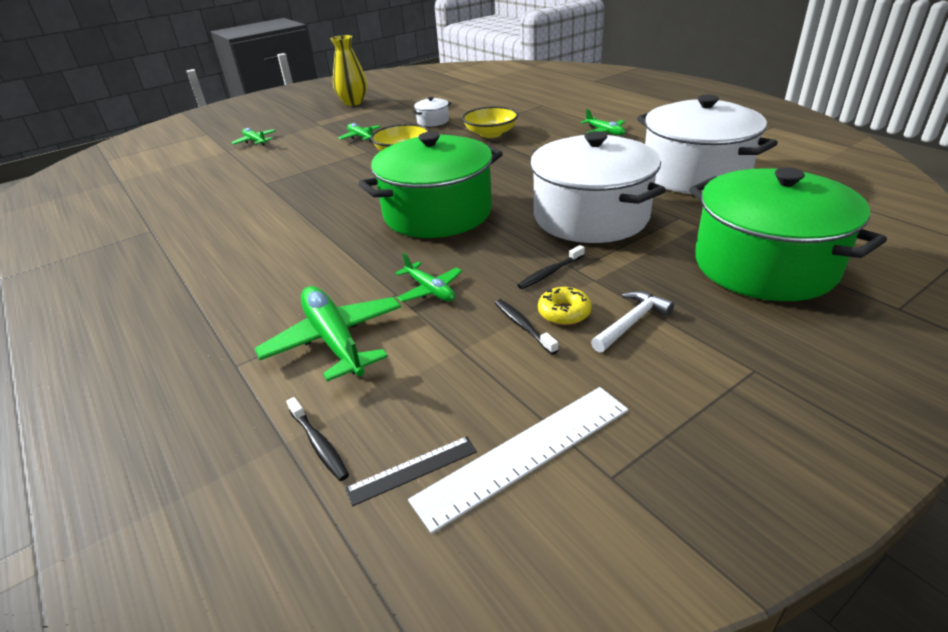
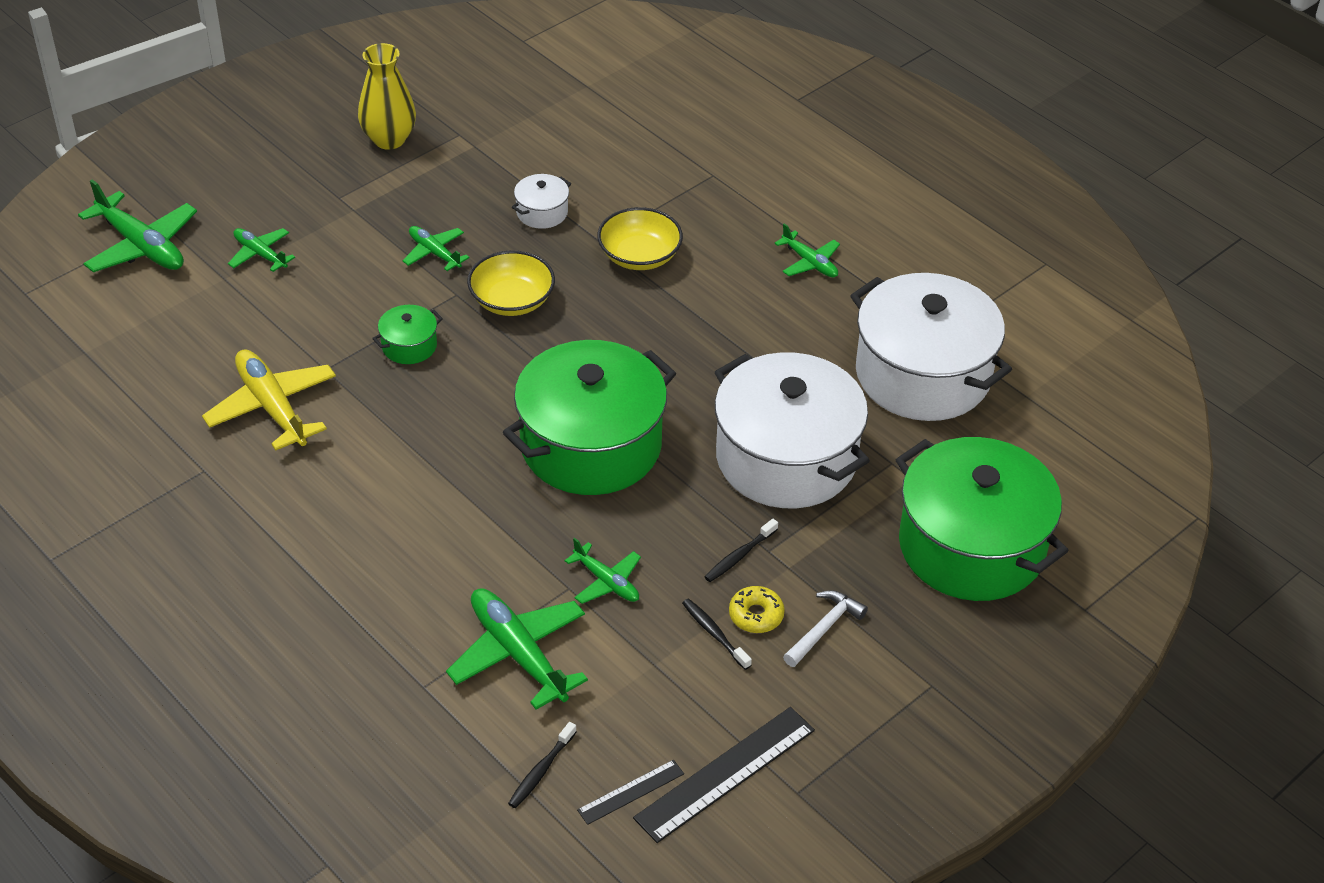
camera: 10 degrees left, 10 degrees up
black toothbrush [286,397,349,481] -> black toothbrush turned 75 degrees clockwise [508,722,576,808]
white ruler [408,387,628,534] -> black ruler [633,707,815,843]
none -> green plane [78,179,197,272]
none -> yellow plane [202,349,336,451]
none -> green pot [372,305,443,364]

